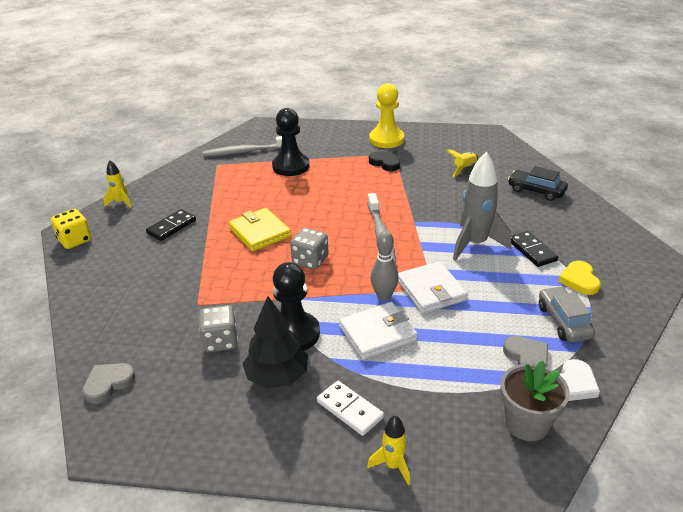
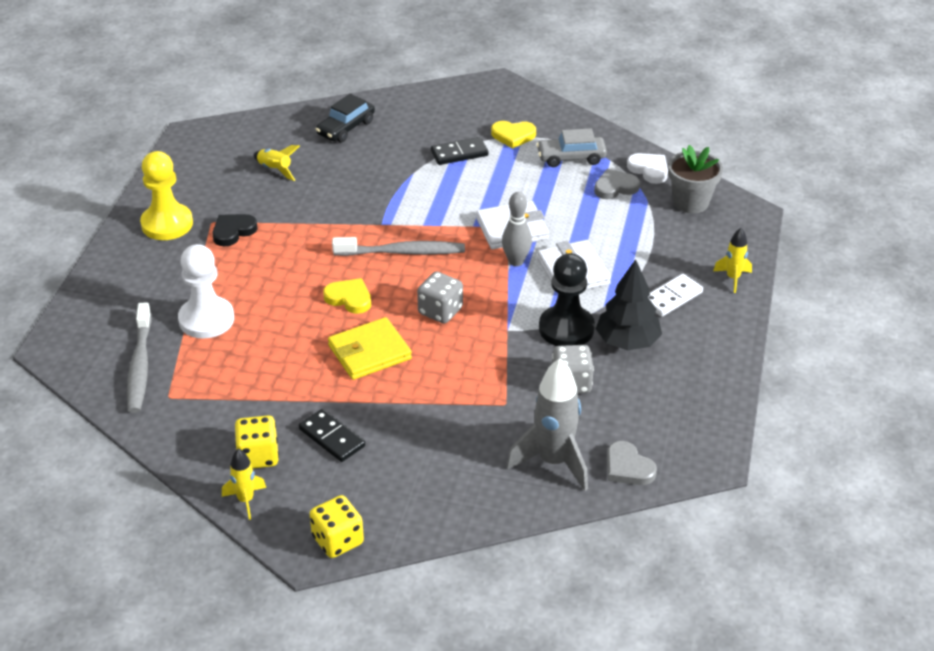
camera: 85 degrees left, 5 degrees up
black pawn [272,108,309,176] -> white pawn [178,244,234,339]
grey rocket [453,152,511,261] -> grey rocket moved to [506,358,588,491]
none -> yellow dice [235,416,279,469]
none -> yellow heart [323,278,371,314]

